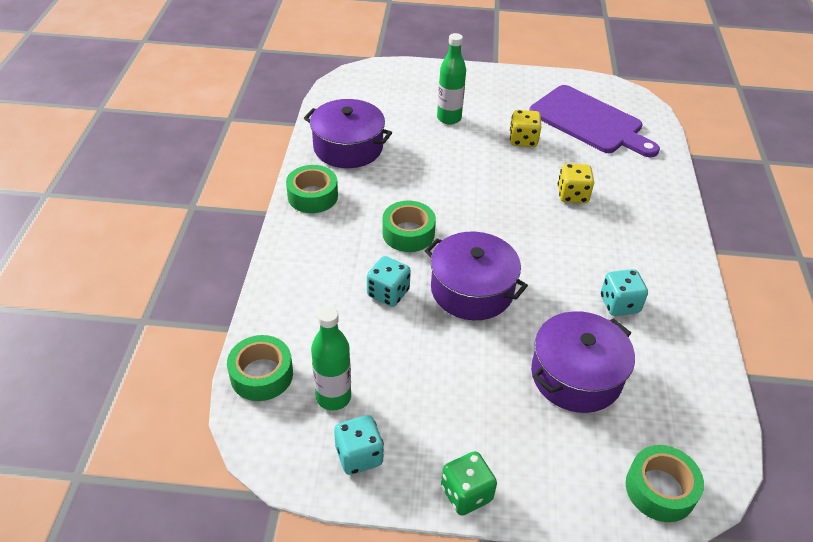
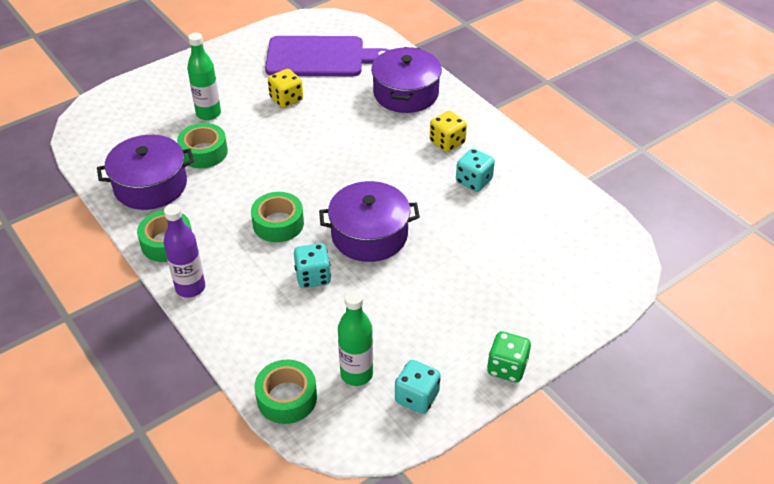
camera: 40 degrees left, 0 degrees up
purple pot [531,311,635,413] -> purple pot moved to [371,47,442,113]
yellow dice [558,164,594,203] -> yellow dice moved to [430,111,467,152]
green tape [625,445,704,522] -> green tape moved to [177,123,228,168]
none -> purple bottle [164,204,205,298]

